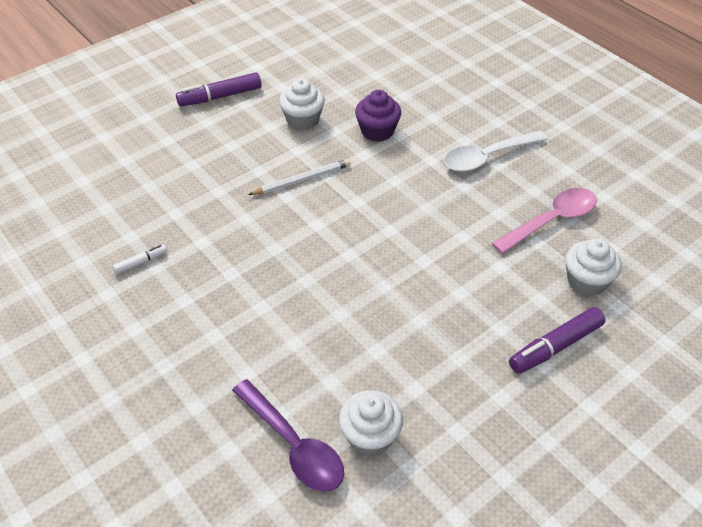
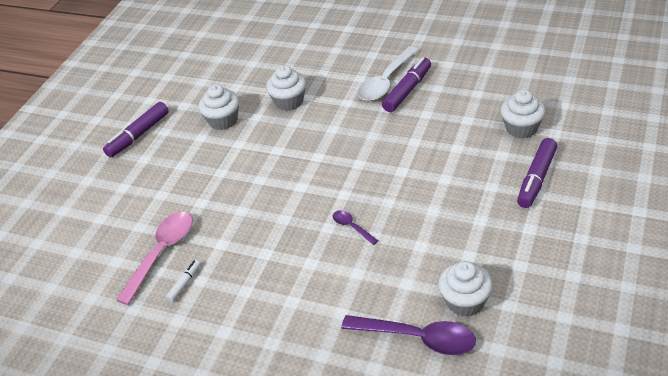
camera: 25 degrees left, 5 degrees down
white pencil [248,159,351,195] -> none
purple cupcake [355,90,401,142] -> white cupcake [266,65,306,111]
pink spoon [492,188,597,254] -> pink spoon moved to [116,212,193,305]
none -> purple spoon [333,210,378,245]
none -> purple marker [382,57,431,112]

